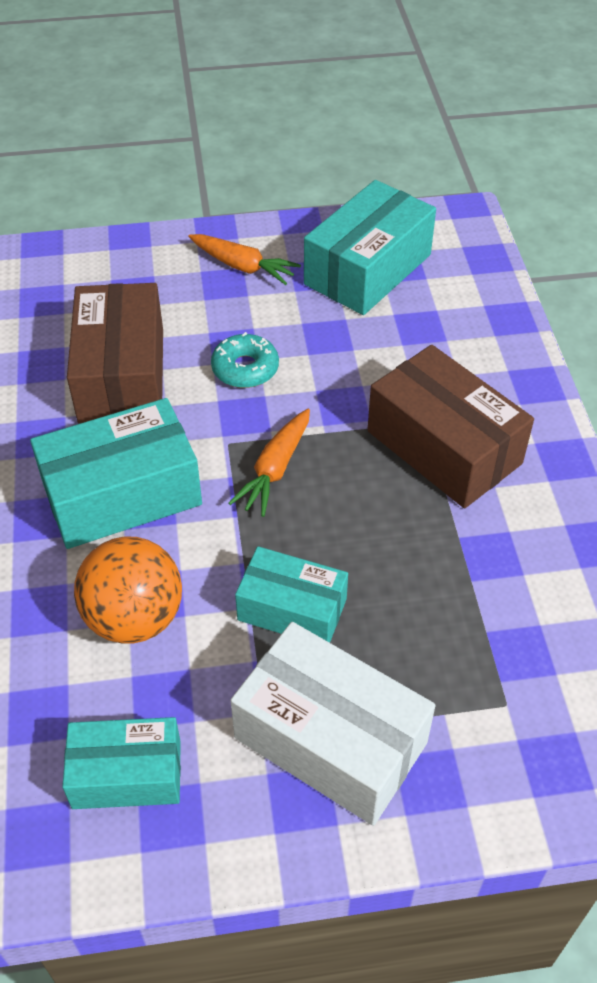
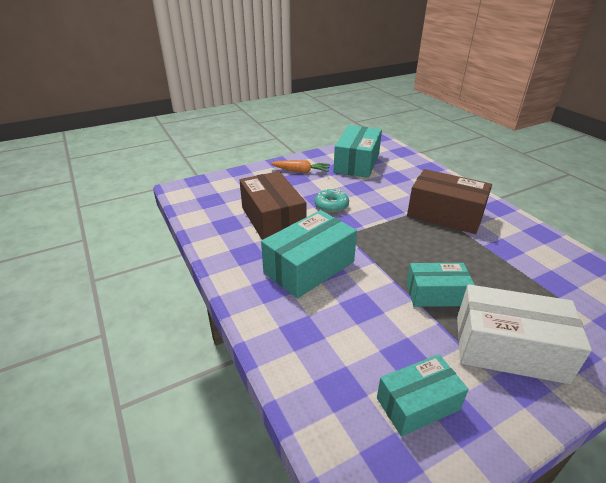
camera: 20 degrees left, 15 degrees down
orange ball [74,536,182,643] -> none
orange carrot [228,409,310,517] -> none

